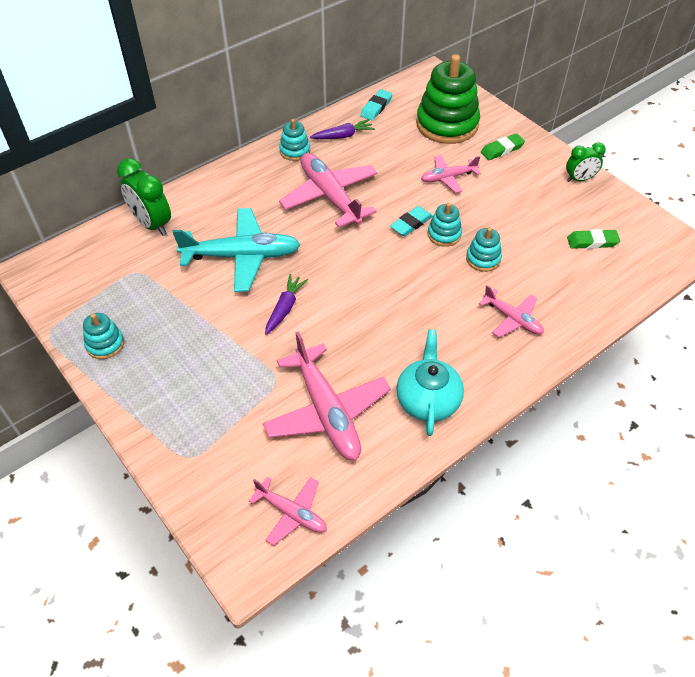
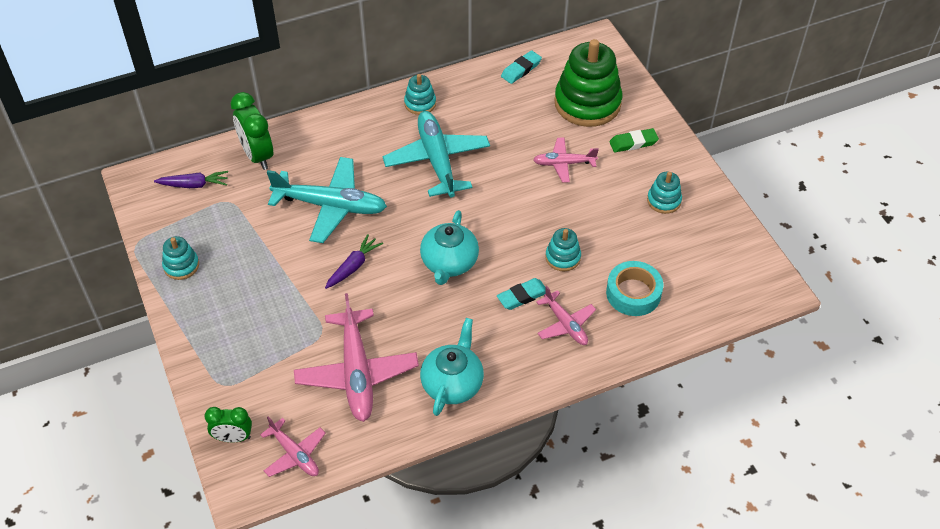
camera: 15 degrees right, 0 degrees up
pink plane [279,153,377,228] -> turquoise plane [382,111,490,198]
purple carrot [310,119,375,139] -> purple carrot moved to [154,171,228,188]
turquoise eraser [390,206,433,236] -> turquoise eraser moved to [497,278,546,310]
turquoise stacking toy [428,203,462,247] -> turquoise stacking toy moved to [647,172,682,214]
green clock [566,142,606,182] -> green clock moved to [205,407,252,442]
green eraser [567,229,620,249] -> none
none -> turquoise teapot [420,210,479,285]
none -> turquoise tape [606,261,663,316]

